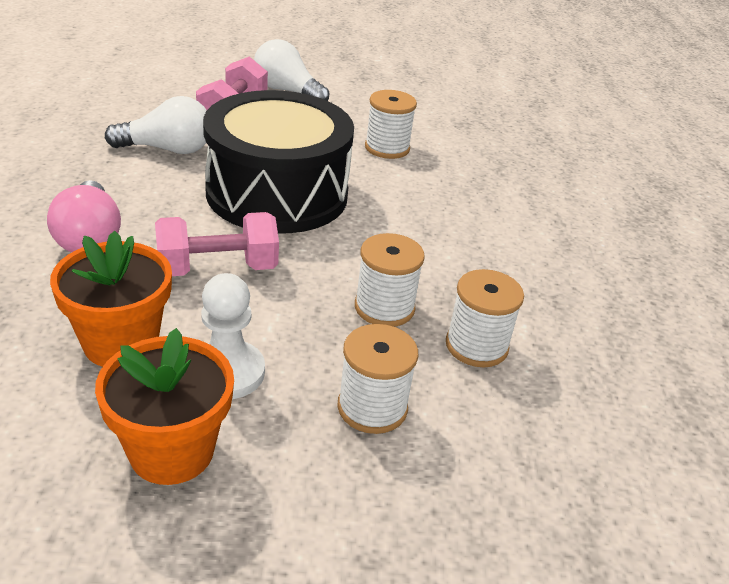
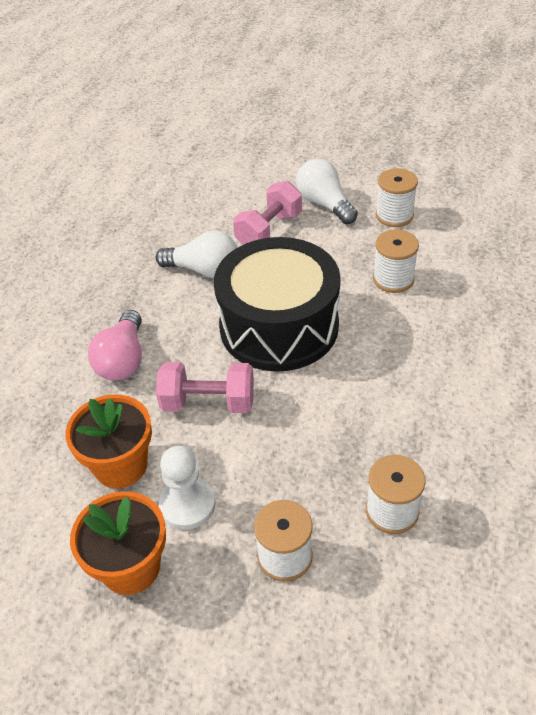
camera: 25 degrees right, 10 degrees up
white spool [355,233,425,327] -> white spool moved to [376,168,418,227]

